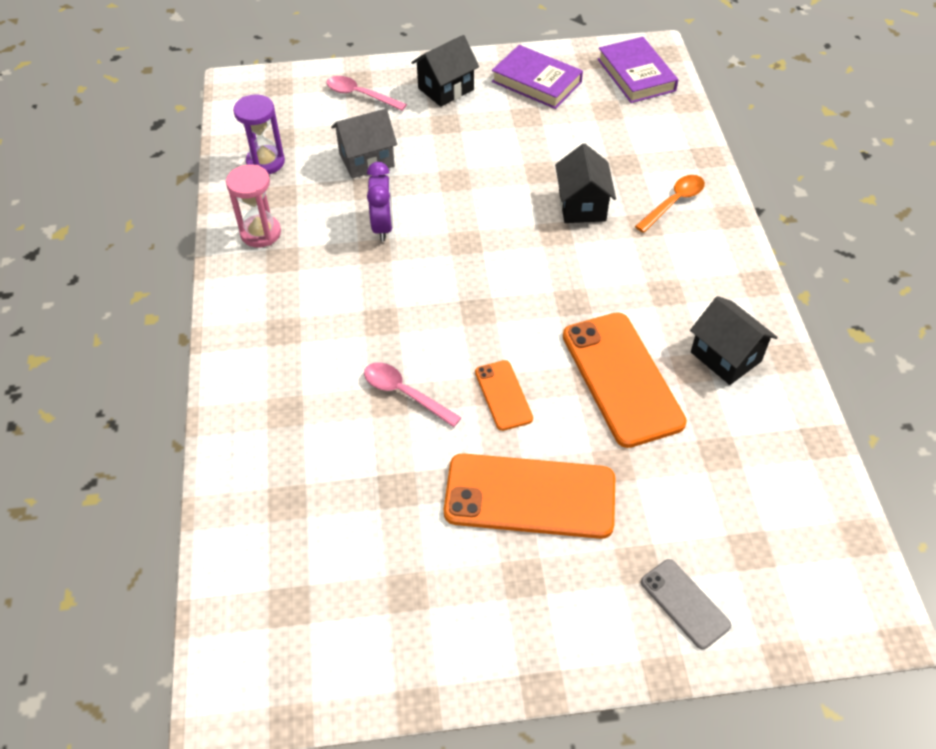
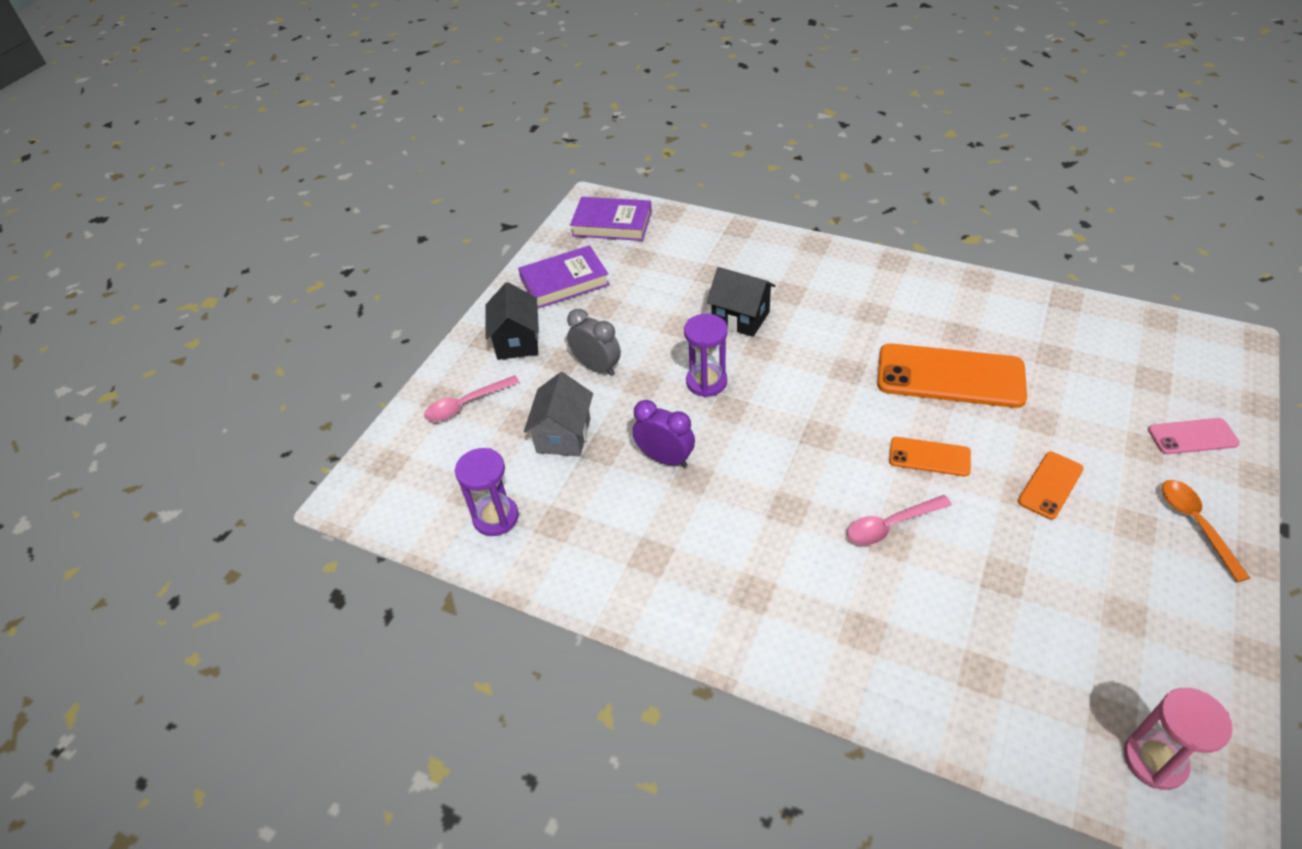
camera: 55 degrees left, 5 degrees down
pink hourglass [226,164,281,247] -> pink hourglass moved to [1124,688,1233,790]
orange phone [444,453,615,539] -> orange phone [1018,452,1084,520], size x0.51
orange spoon [635,175,705,233] -> orange spoon moved to [1162,480,1250,582]
grey phone [641,559,731,649] -> pink phone [1148,418,1240,454]
black house [690,296,778,385] -> none
none -> grey clock [567,309,621,376]
none -> purple hourglass [684,314,728,397]

